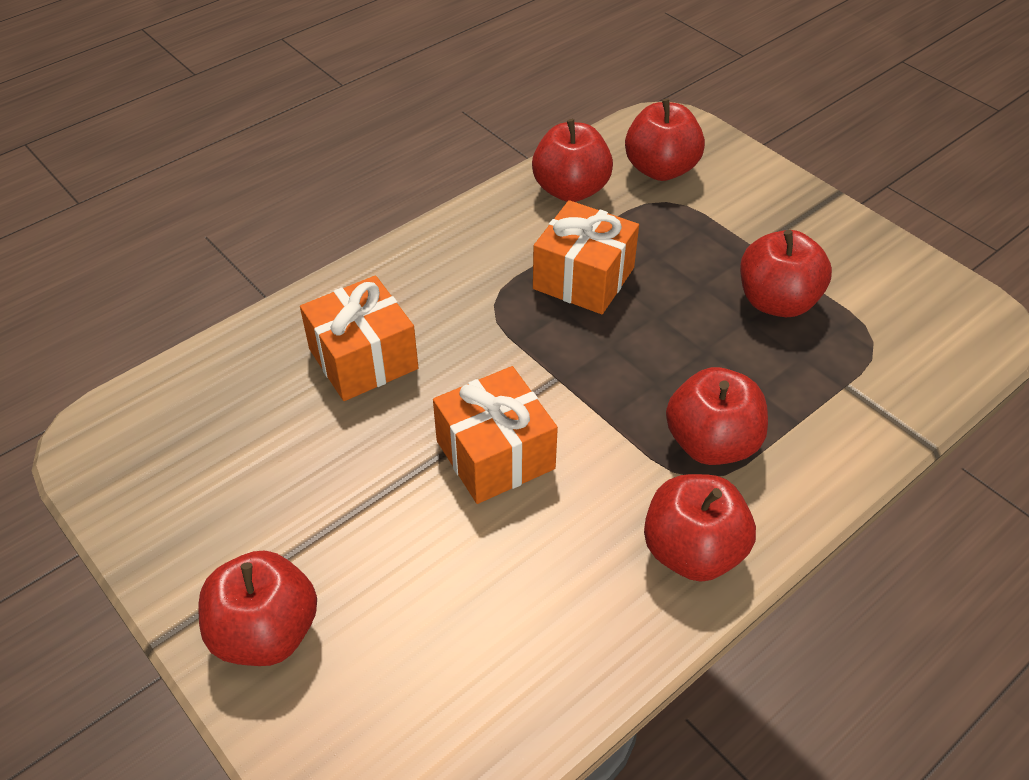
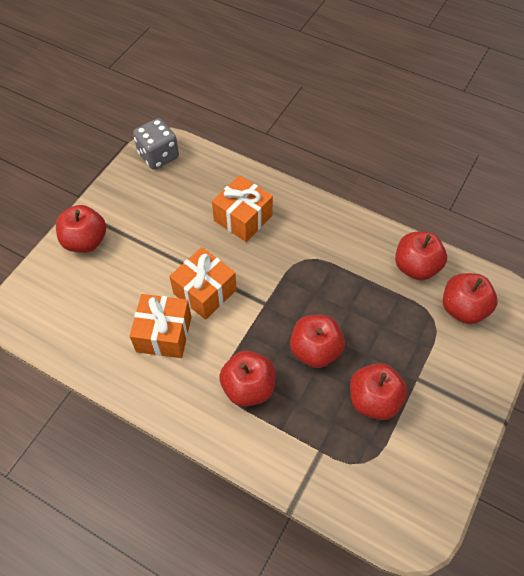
camera: 70 degrees right, 10 degrees up
orange gift [533,200,639,314] -> orange gift moved to [130,294,191,358]
red apple [644,474,756,582] -> red apple moved to [290,315,345,368]
none -> grey dice [133,118,179,170]

